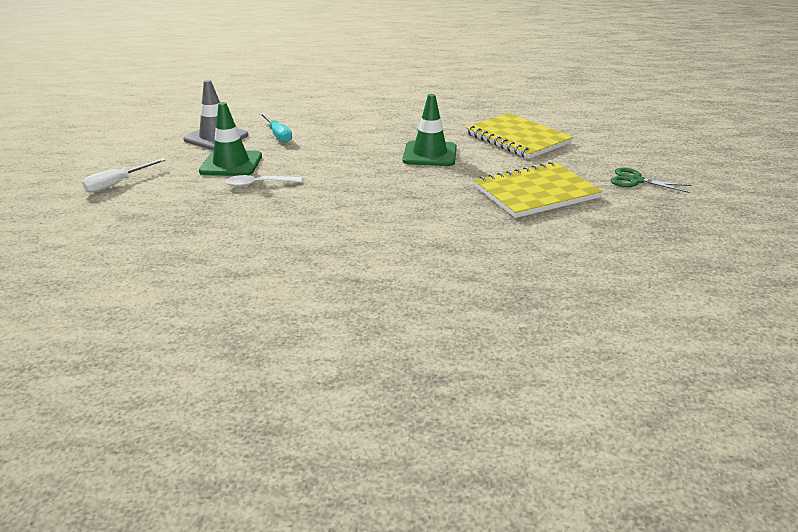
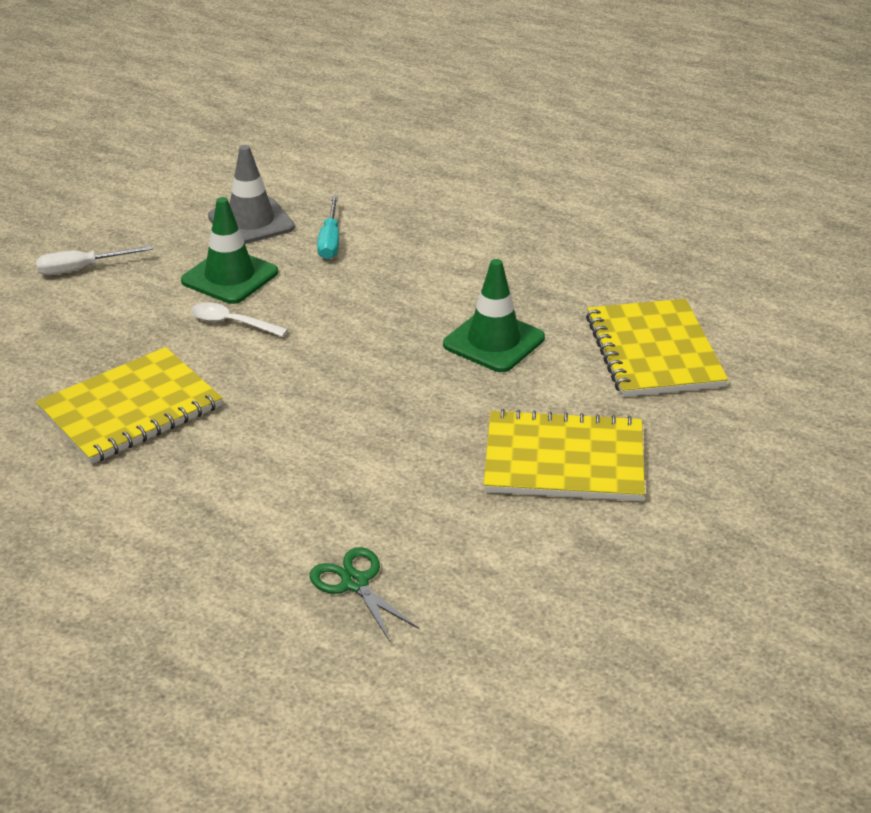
camera: 30 degrees right, 5 degrees up
green scissors [611,167,691,193] -> green scissors moved to [309,547,419,642]
none -> yellow notebook [36,347,222,464]

